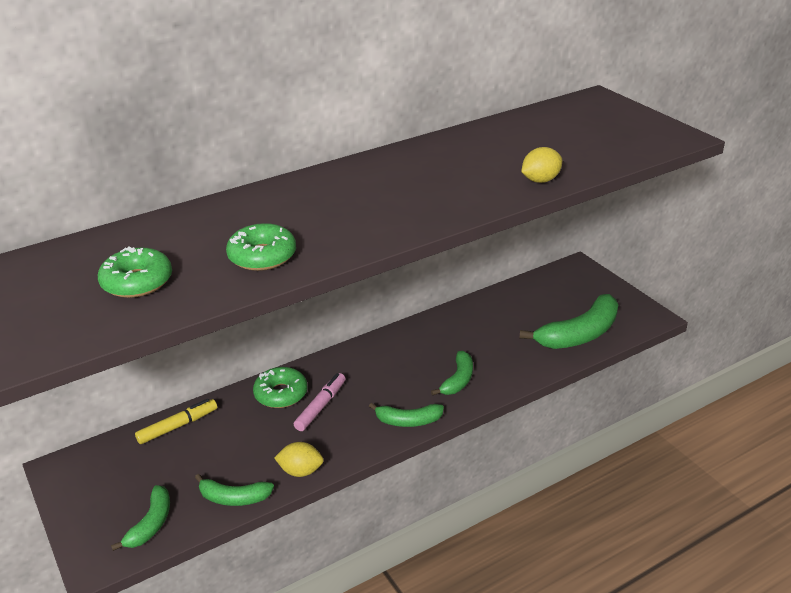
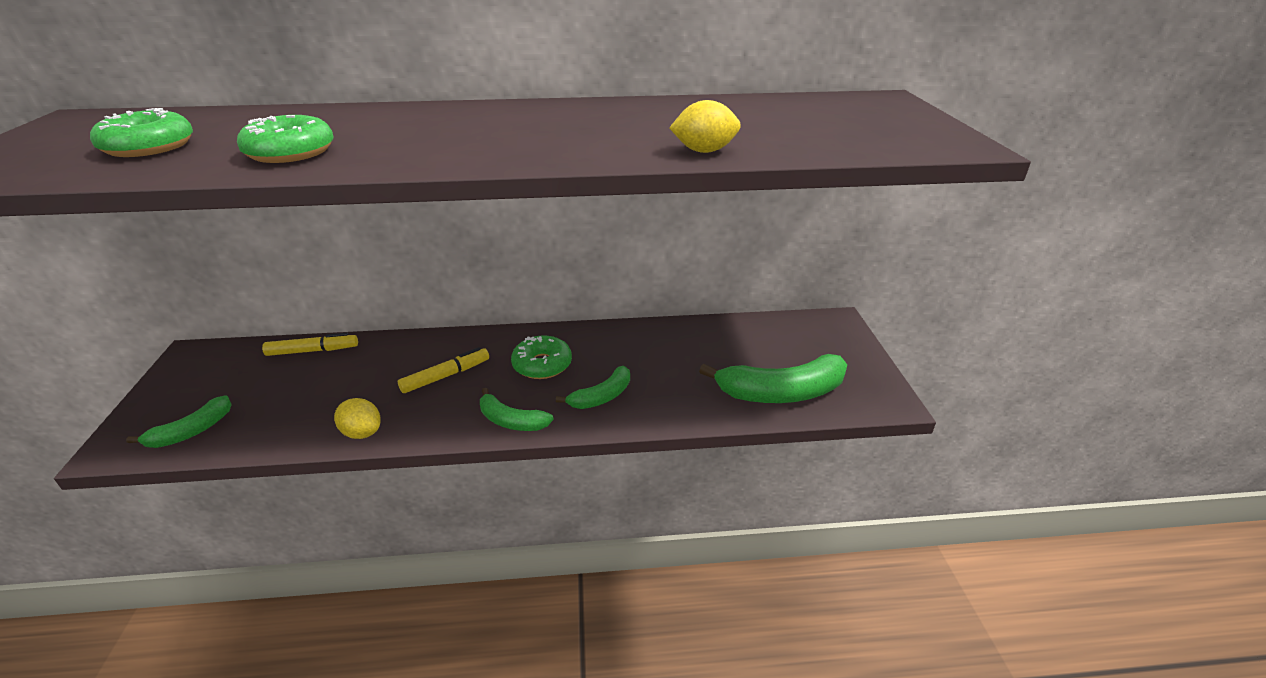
camera: 25 degrees right, 0 degrees up
green banana [195,474,274,506] -> none
green donut [253,367,308,408] -> green donut moved to [511,335,572,379]
pink marker [294,373,346,431] -> yellow marker [398,347,489,393]

